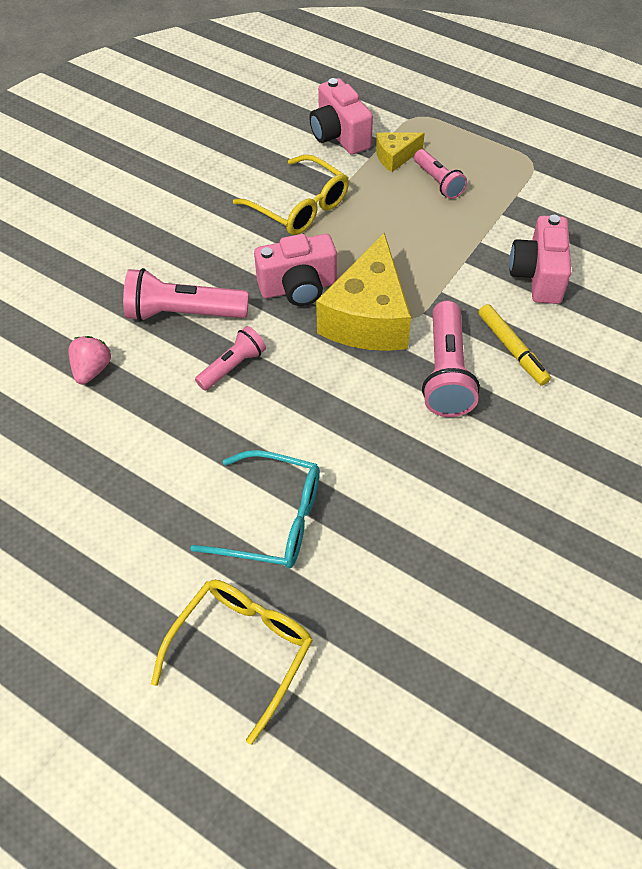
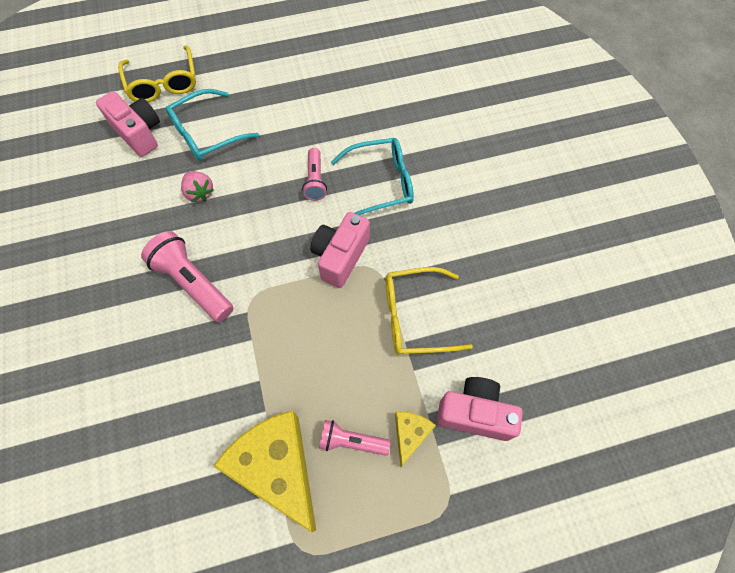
camera: 130 degrees right, 10 degrees up
pink strawberry [68,336,111,384] -> pink strawberry moved to [181,171,214,202]
pink flashlight [123,268,249,322] -> turquoise glasses [331,138,414,215]
yellow cheese [316,233,411,351] -> yellow cheese moved to [213,410,316,533]
yellow marker [479,304,551,386] -> none
pink camera [509,215,571,304] -> pink camera moved to [96,91,160,157]

